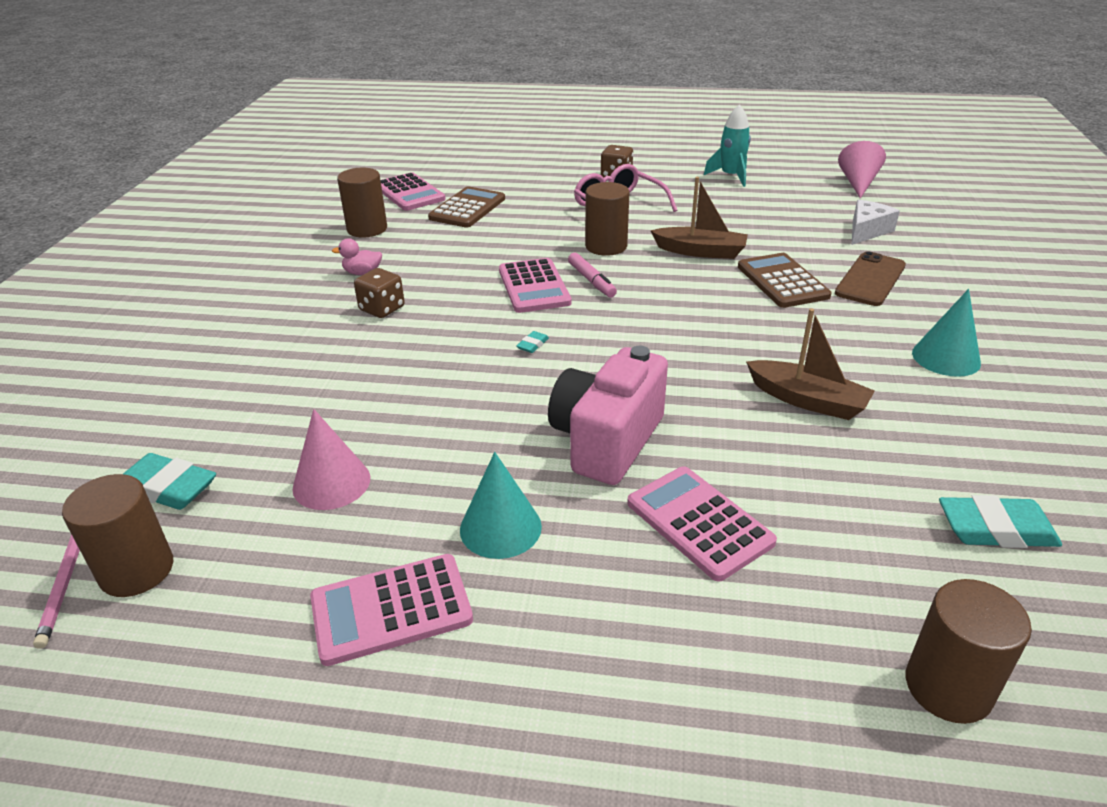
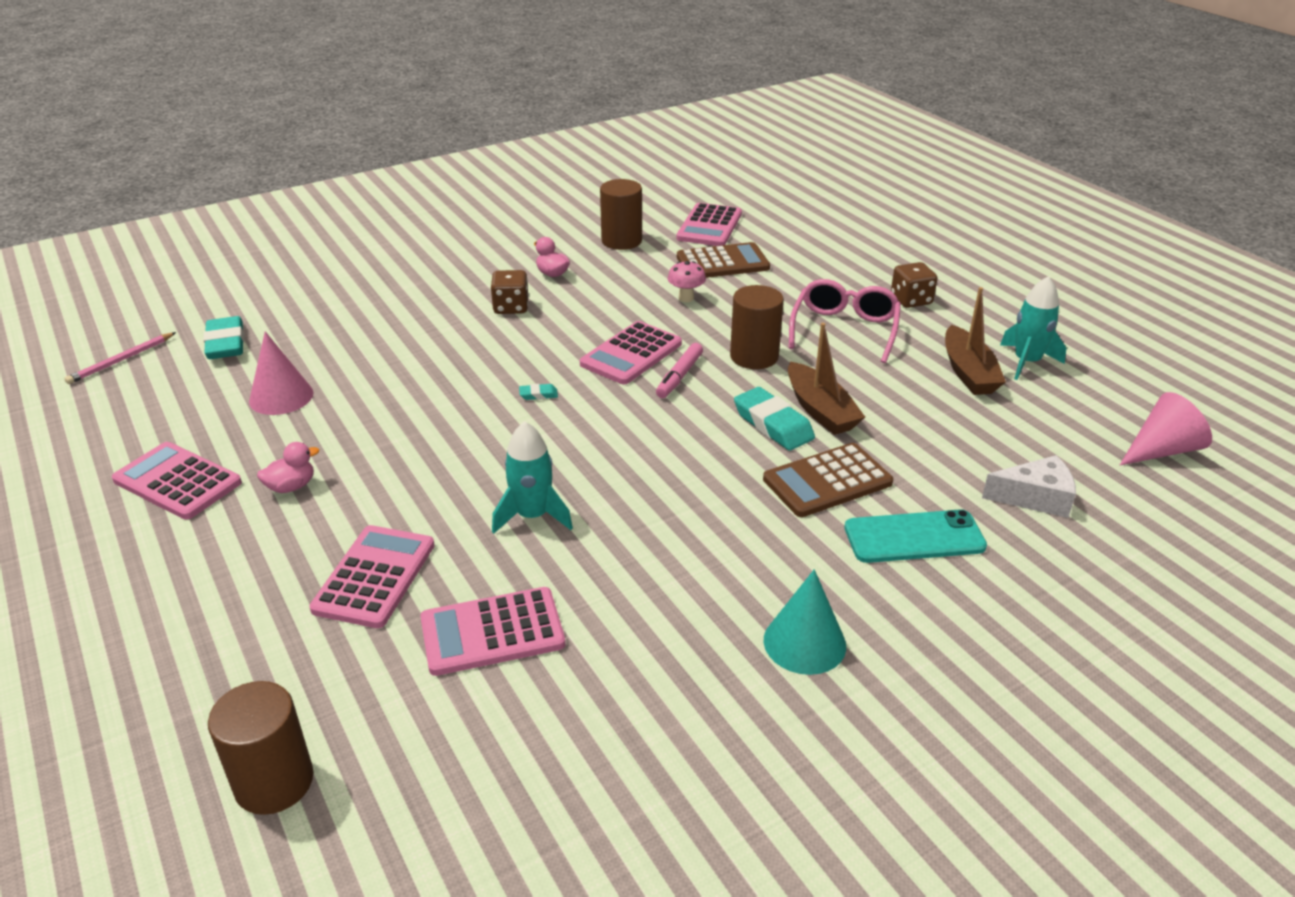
camera: 50 degrees right, 0 degrees up
brown cylinder [62,474,173,597] -> none
turquoise cone [460,452,542,559] -> pink duck [257,442,319,493]
pink camera [548,346,668,485] -> none
brown calculator [738,253,832,308] -> brown calculator turned 150 degrees counterclockwise [763,443,893,517]
brown boat [746,308,875,420] -> brown boat moved to [945,287,1006,395]
brown phone [835,251,906,306] -> turquoise phone [844,509,987,563]
turquoise eraser [939,495,1062,548] -> turquoise eraser moved to [734,387,815,451]
none -> pink calculator [420,587,565,676]
none -> turquoise rocket [492,421,573,534]
none -> pink mushroom [668,261,706,302]

